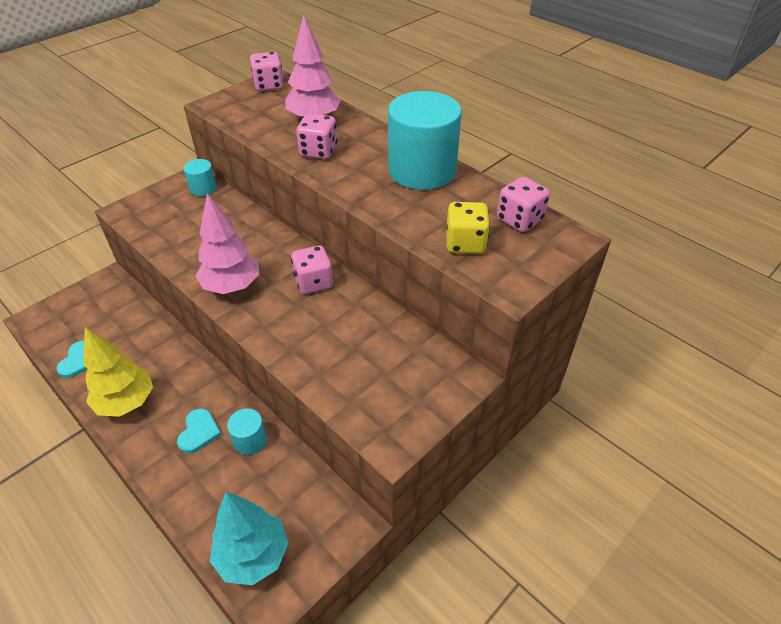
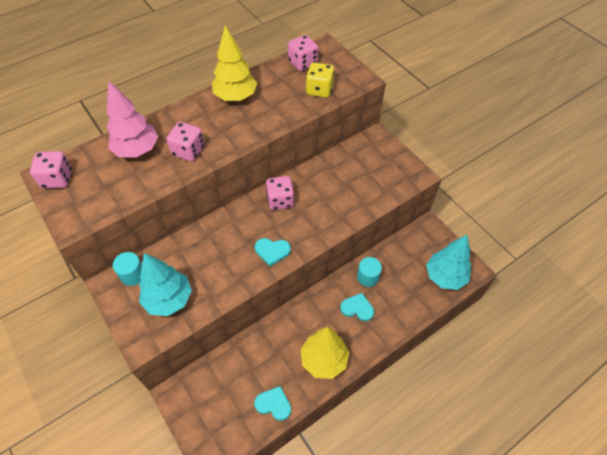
camera: 80 degrees left, 10 degrees up
pink tree [196,193,259,294] -> turquoise heart [255,238,291,266]
turquoise cylinder [388,91,462,190] -> yellow tree [212,25,257,101]
none -> turquoise tree [139,253,192,316]

